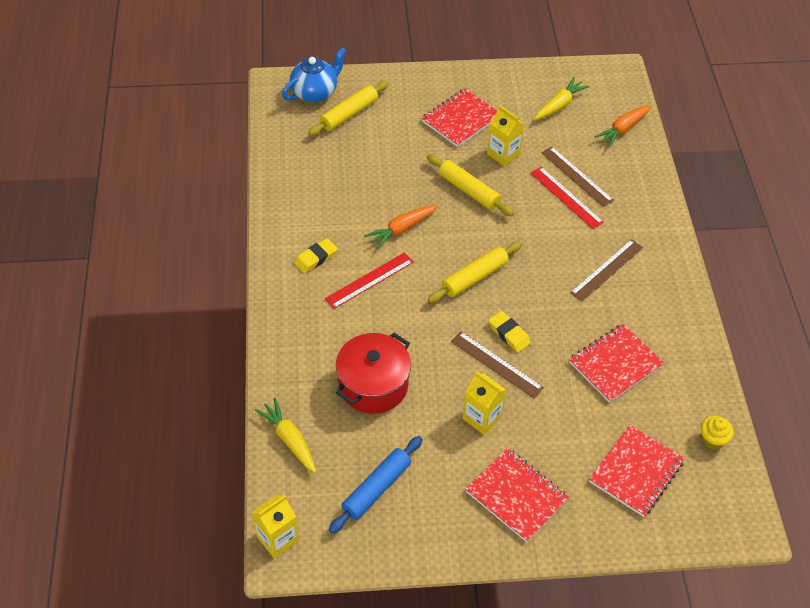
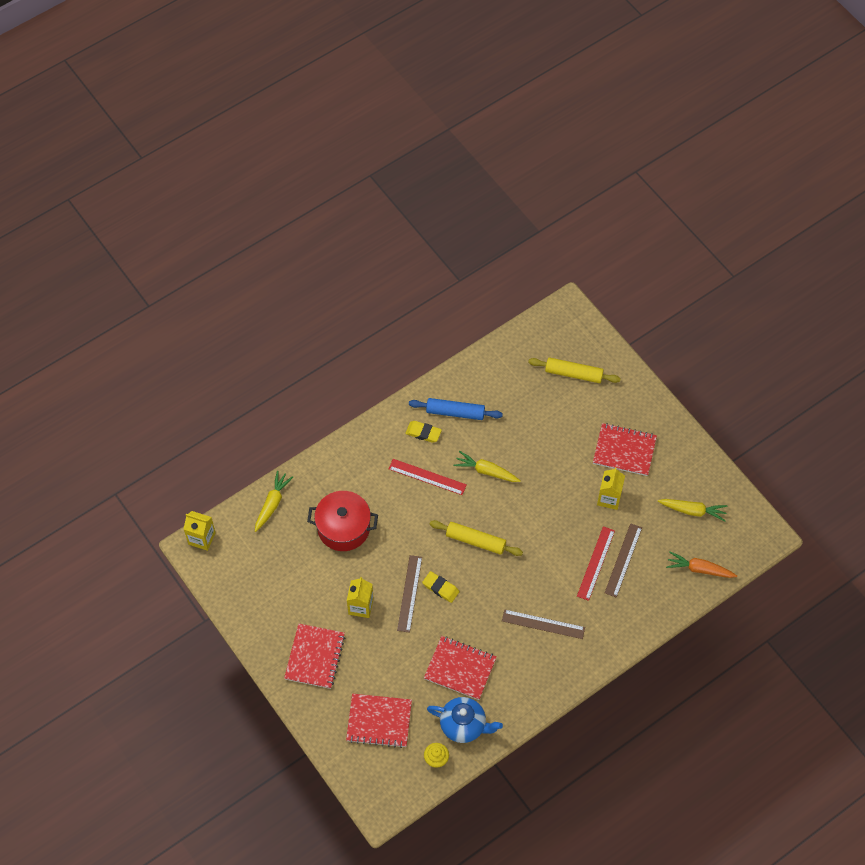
camera: 60 degrees right, 10 degrees up
blue teapot [282,47,347,102] -> blue teapot moved to [427,697,503,743]
blue rolling pin [329,436,423,534] -> blue rolling pin moved to [409,398,503,420]
orange carrot [364,205,438,249] -> yellow carrot [454,451,520,482]
yellow rolling pin [427,154,514,216] -> none
yellow eraser [488,311,531,352] -> yellow eraser turned 75 degrees counterclockwise [422,571,459,603]

